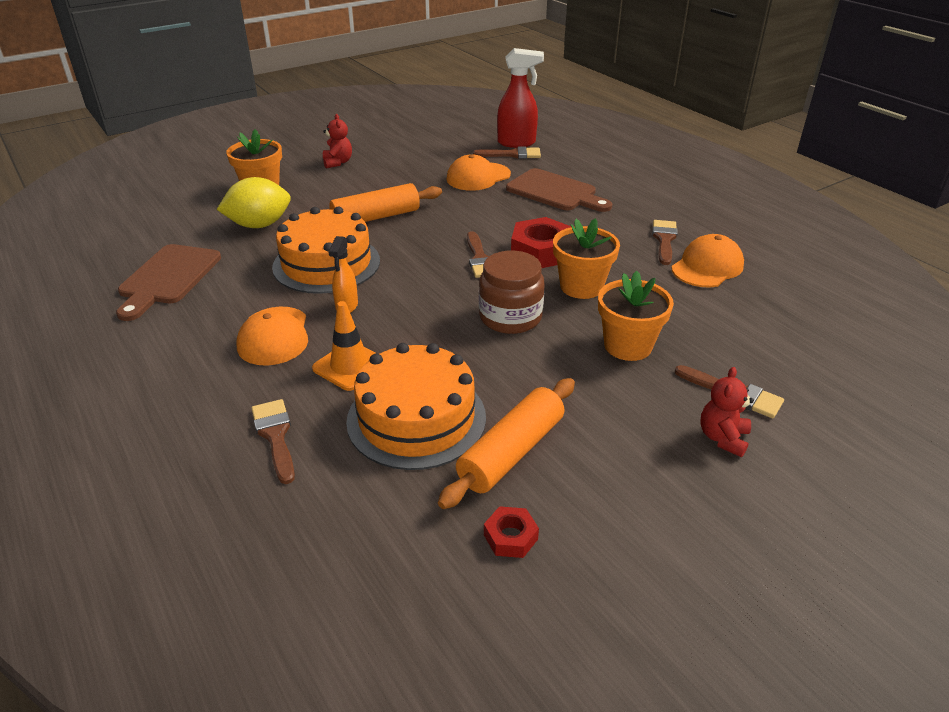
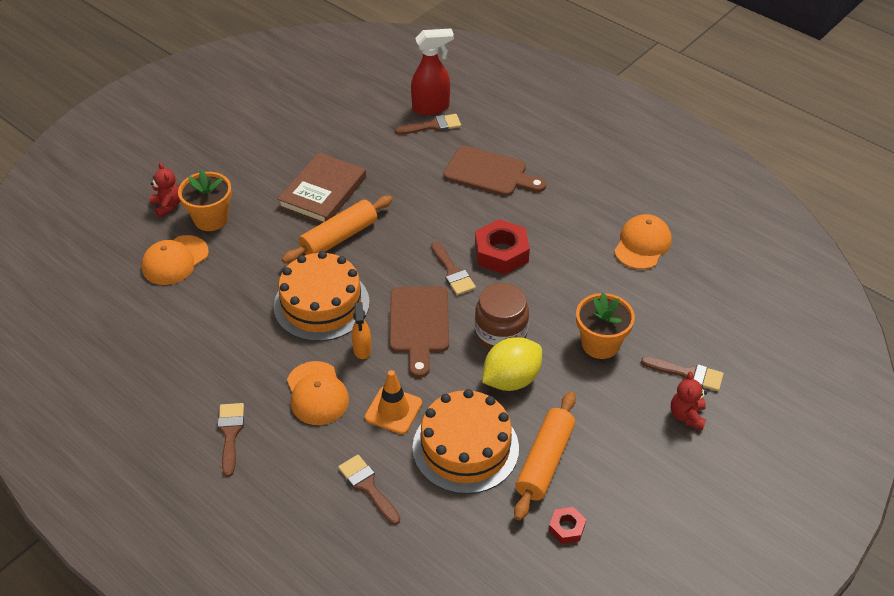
camera: 15 degrees left, 10 degrees up
brown cutting board [116,244,221,321] -> brown cutting board moved to [390,286,449,378]
yellow lemon [217,177,291,228] -> yellow lemon moved to [482,337,542,391]
red teddy bear [323,114,352,168] -> red teddy bear moved to [150,163,180,218]
orange cap [447,154,511,191] -> orange cap moved to [142,235,209,285]
orange flower pot [553,218,620,299] -> none
brown brush [652,220,678,265] -> brown brush moved to [218,403,244,477]
none -> brown book [277,152,366,223]

